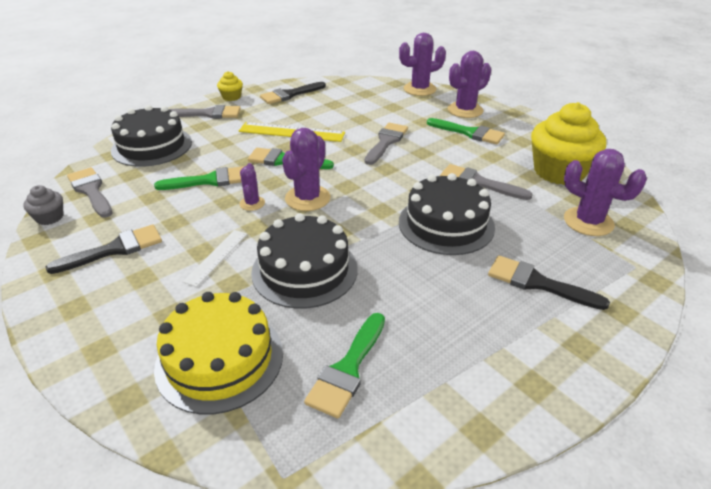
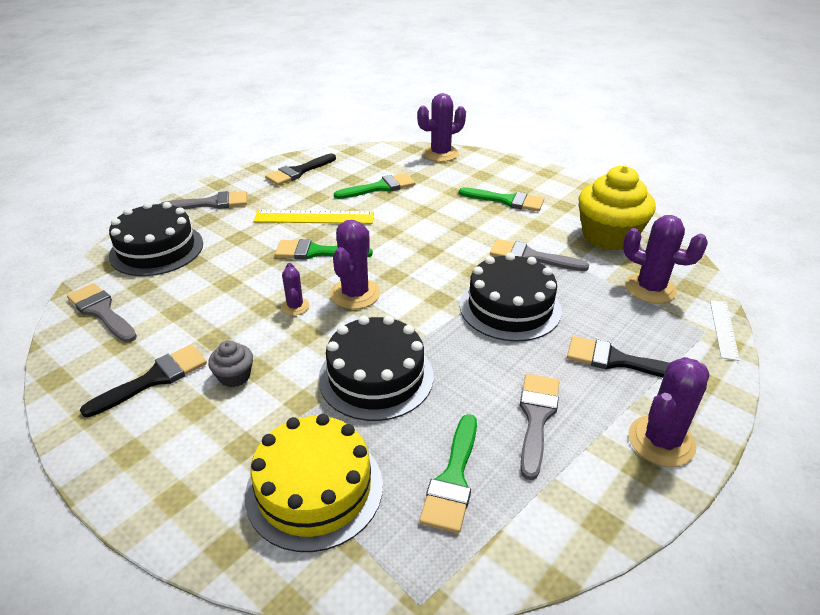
camera: 10 degrees left, 0 degrees up
grey cupcake [23,185,63,225] -> grey cupcake moved to [208,340,253,387]
green brush [154,166,244,190] -> green brush moved to [334,173,415,199]
white ruler [183,230,247,287] -> white ruler moved to [710,300,740,361]
yellow cupcake [217,71,243,101] -> none
grey brush [364,123,408,165] -> grey brush moved to [520,374,559,480]
purple cactus [448,51,491,118] -> purple cactus moved to [629,357,710,467]

